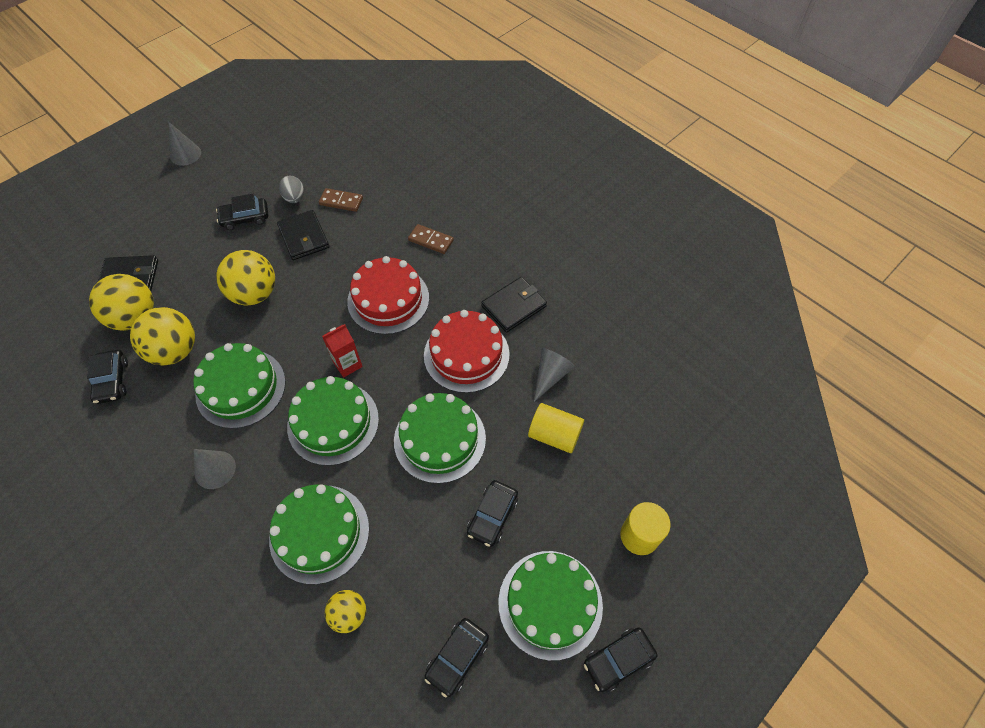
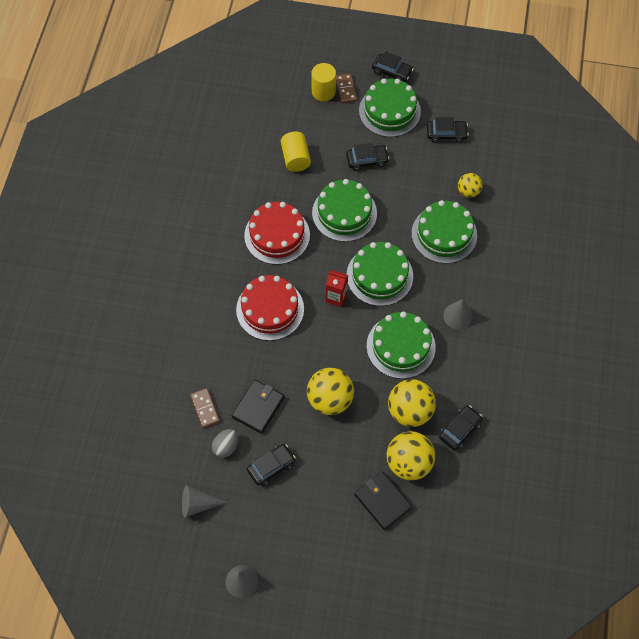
camera: 125 degrees left, 5 degrees up
black car [216,194,268,230] -> black car turned 75 degrees counterclockwise [247,444,296,486]
brown domino [408,224,454,254] -> brown domino moved to [336,73,357,103]
black wallet [481,277,547,333] -> none
grey cone [534,348,575,402] -> grey cone moved to [182,485,227,517]

